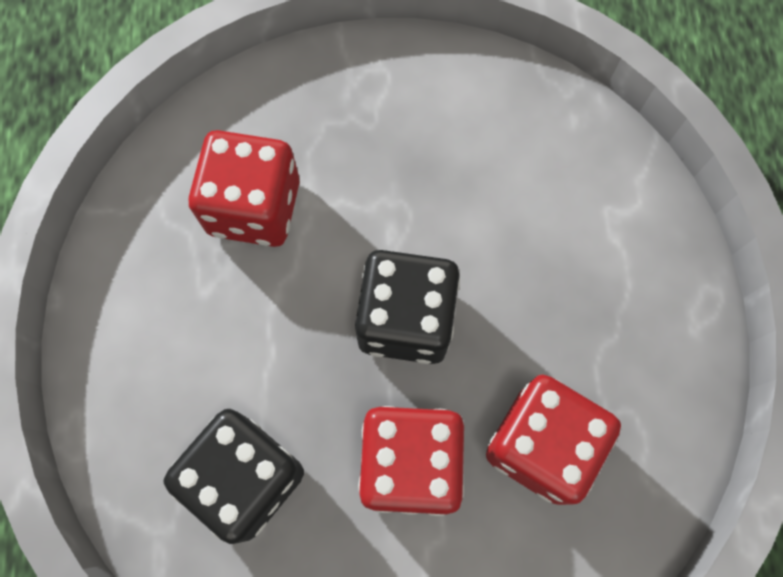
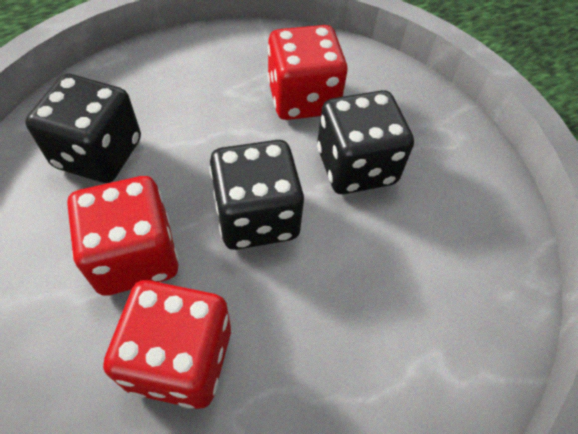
camera: 65 degrees right, 15 degrees down
none -> black dice [317,90,414,194]

